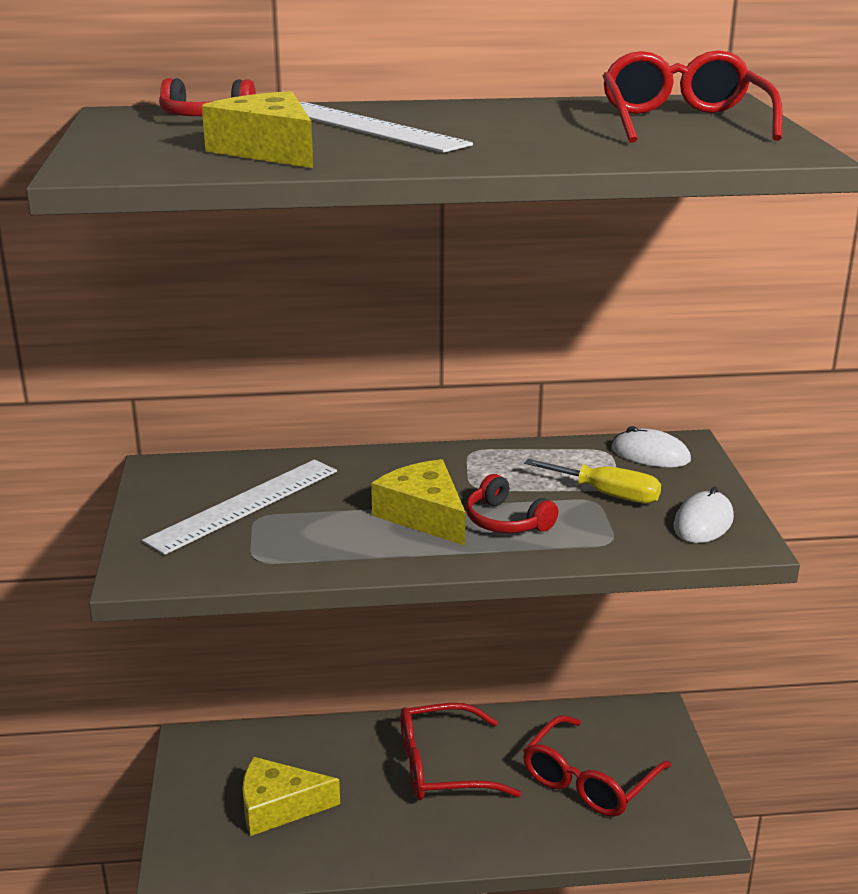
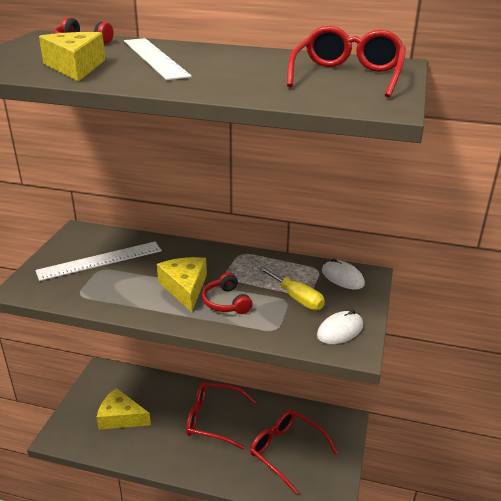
camera: 20 degrees right, 5 degrees up
red glasses [523,715,672,817] -> red glasses turned 75 degrees clockwise [250,409,338,495]

